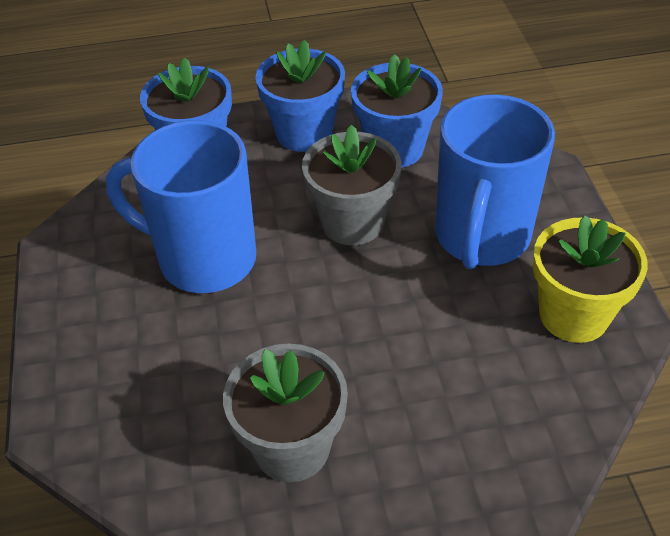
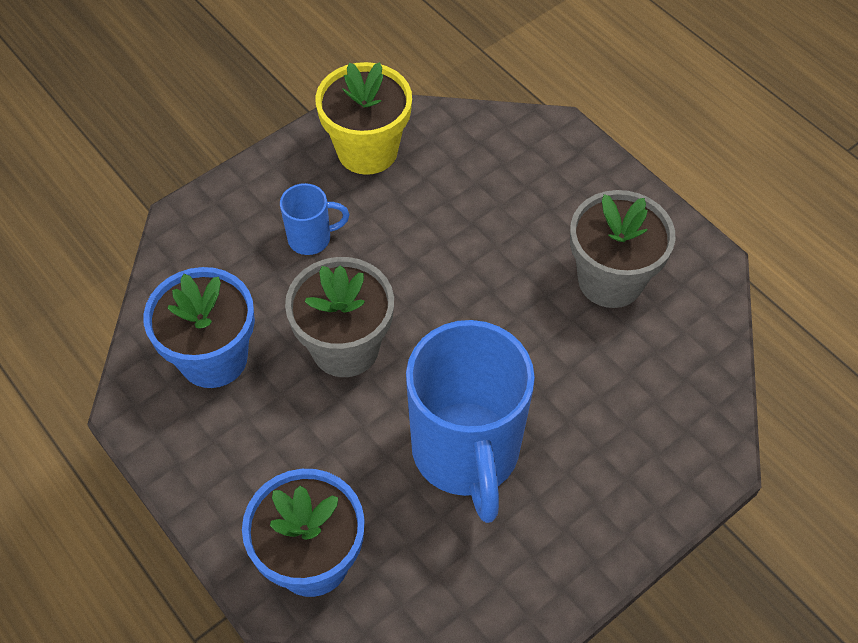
camera: 120 degrees left, 10 degrees up
blue flower pot [256,40,345,152] -> none
blue mug [435,94,555,269] -> blue mug [280,183,349,255], size x0.44

